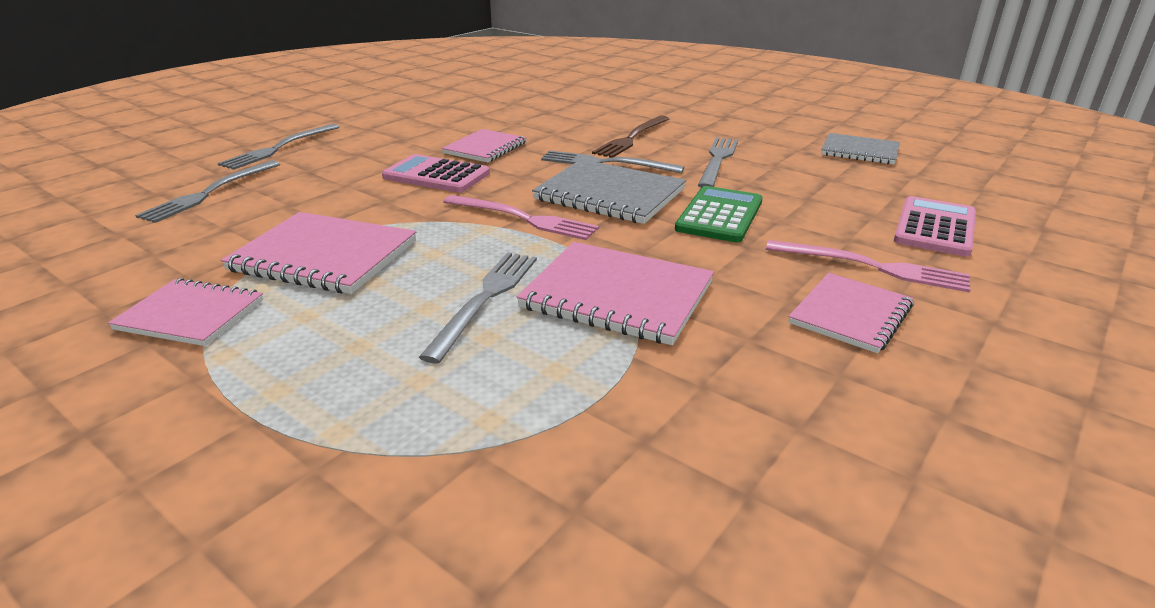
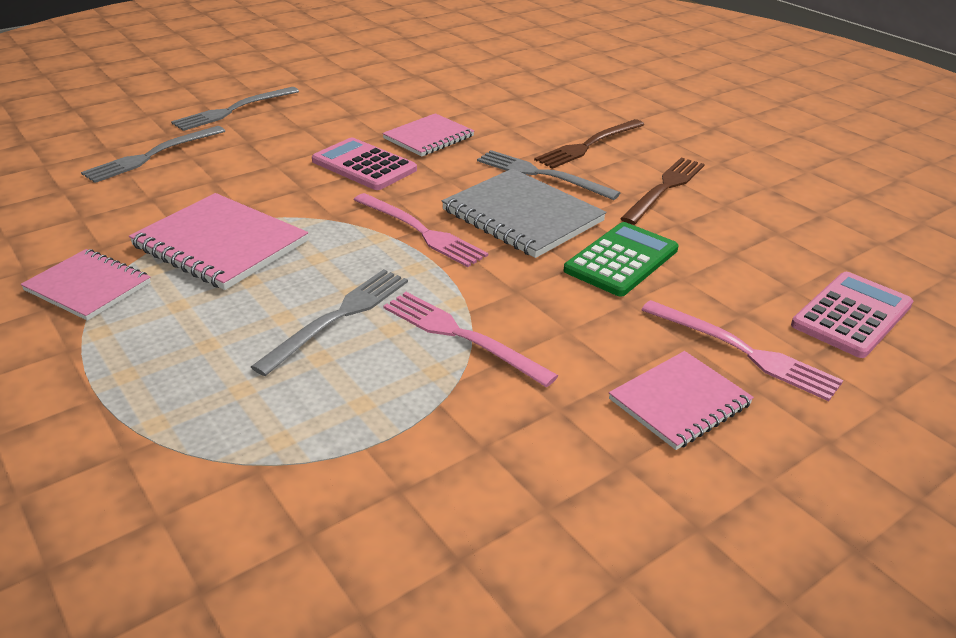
camera: 15 degrees right, 5 degrees up
pink notebook [517,242,714,345] -> pink fork [383,292,559,387]
grey fork [698,137,738,188] -> brown fork [620,157,705,225]
grey notebook [821,133,900,164] -> none

